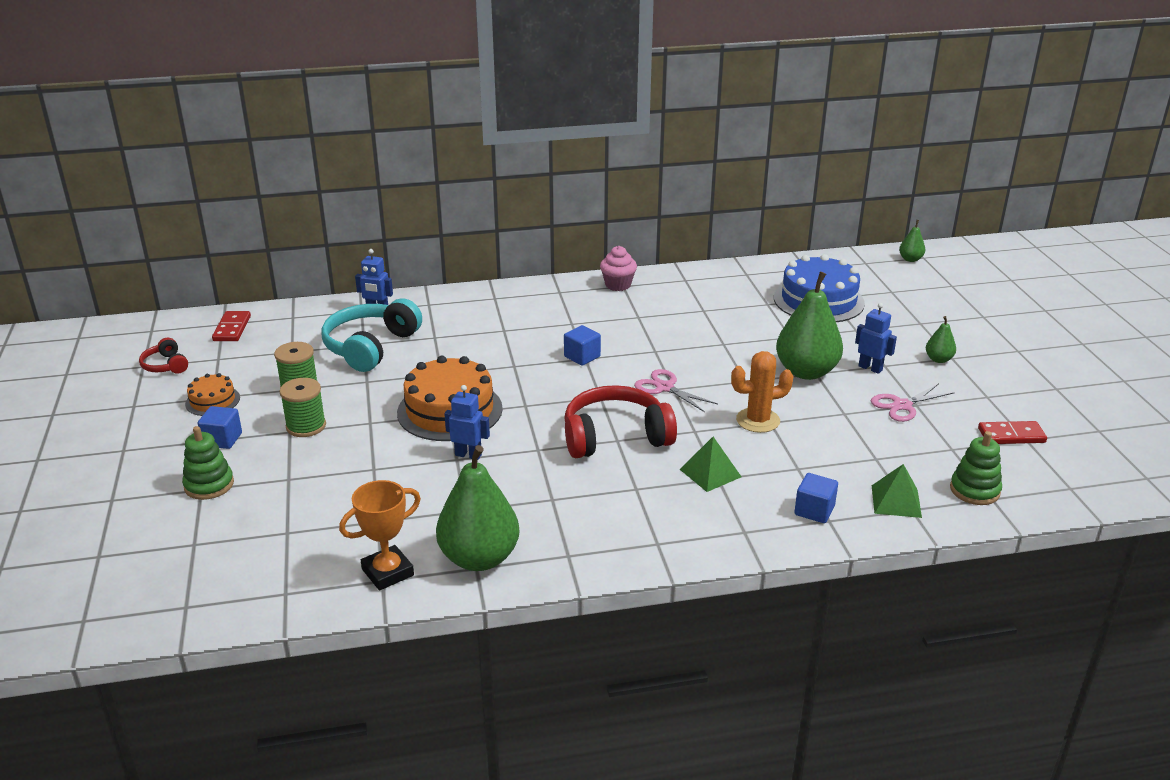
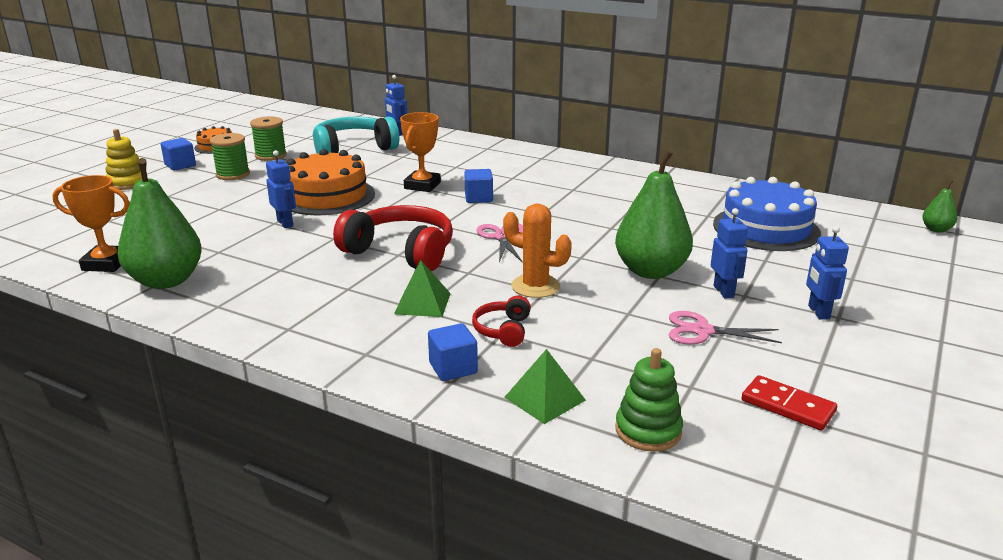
camera: 40 degrees right, 5 degrees down
red headphones [139,337,188,374] -> red headphones moved to [472,296,531,347]
green stacking toy [182,426,234,500] -> yellow stacking toy [106,129,142,190]
red domino [212,311,251,341] -> none
pink cupcake [600,246,637,291] -> none
green pear [926,316,956,363] -> blue robot [806,226,849,320]
none -> orange trophy [400,112,441,192]

